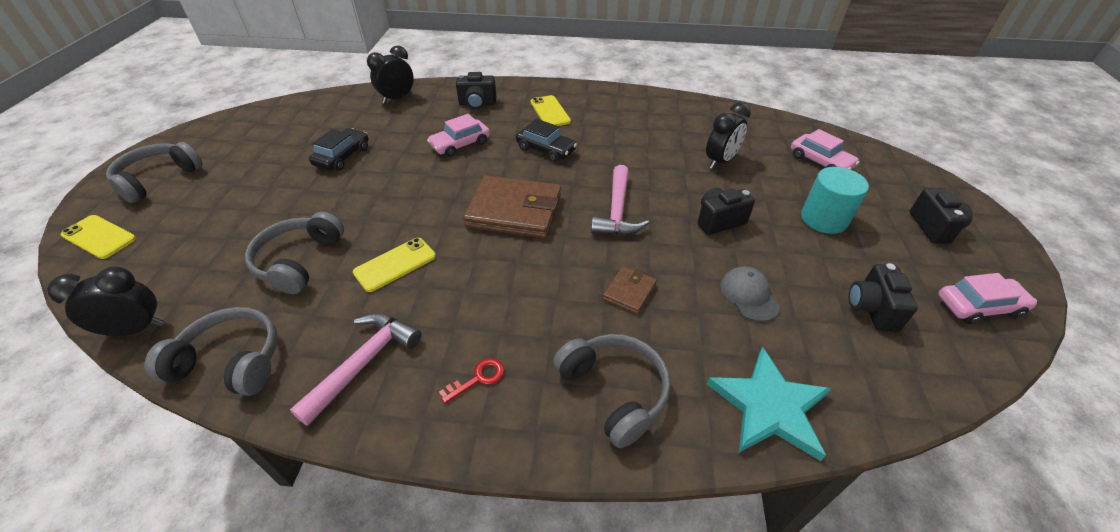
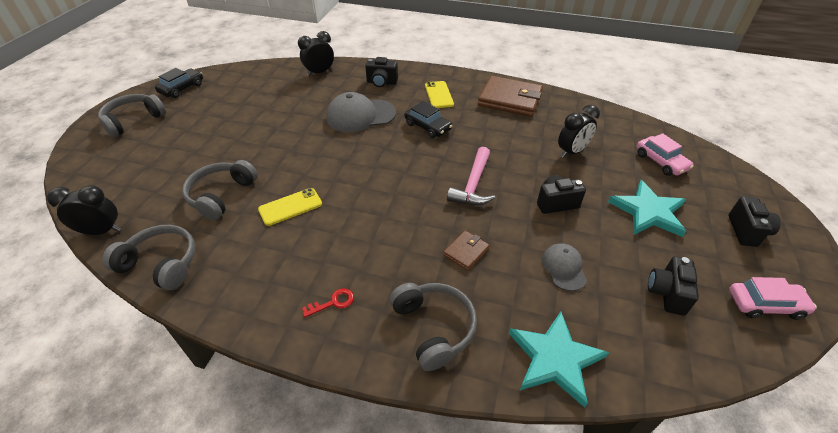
camera: 10 degrees right, 0 degrees up
yellow phone [61,215,136,259] -> none
pink hammer [290,313,421,426] -> none
black car [309,128,369,171] -> black car moved to [155,68,203,98]
pink car [427,114,490,157] -> grey cap [326,92,396,132]
brown wallet [463,175,561,239] -> brown wallet moved to [478,76,543,117]
turquoise cylinder [801,167,869,234] -> turquoise star [608,180,686,237]

